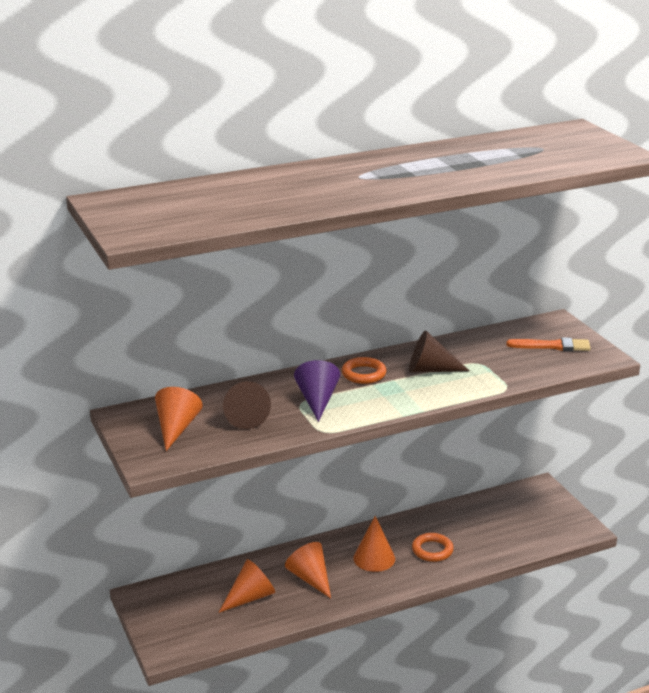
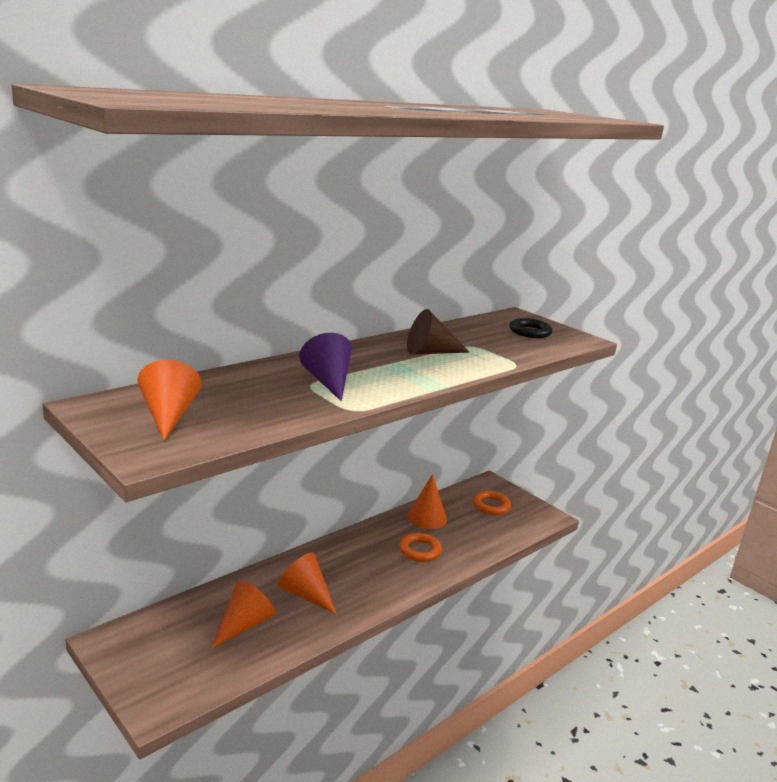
camera: 20 degrees left, 5 degrees down
brown cone [223,381,271,429] -> none
orange ring [342,357,386,384] -> orange ring moved to [473,491,511,515]
orange cone [354,516,395,572] -> orange cone moved to [407,474,447,529]
orange brush [506,337,591,351] -> black ring [510,318,553,338]

